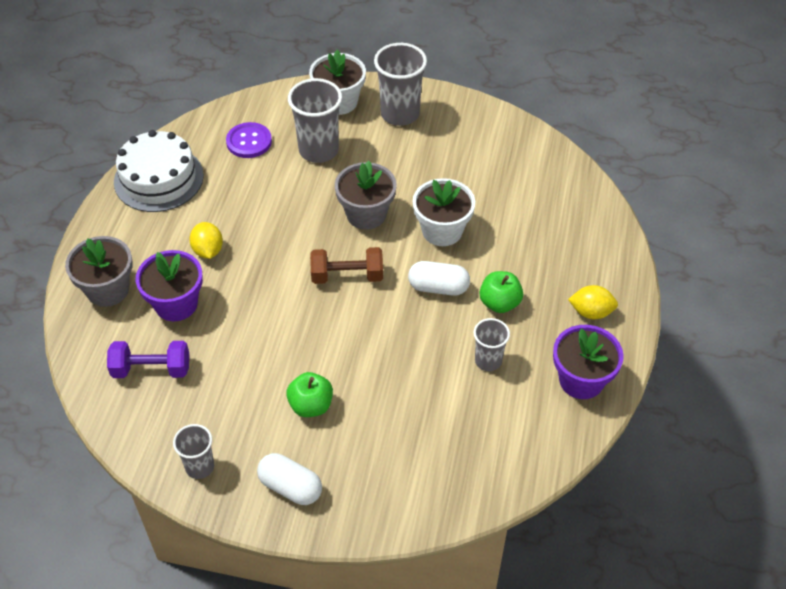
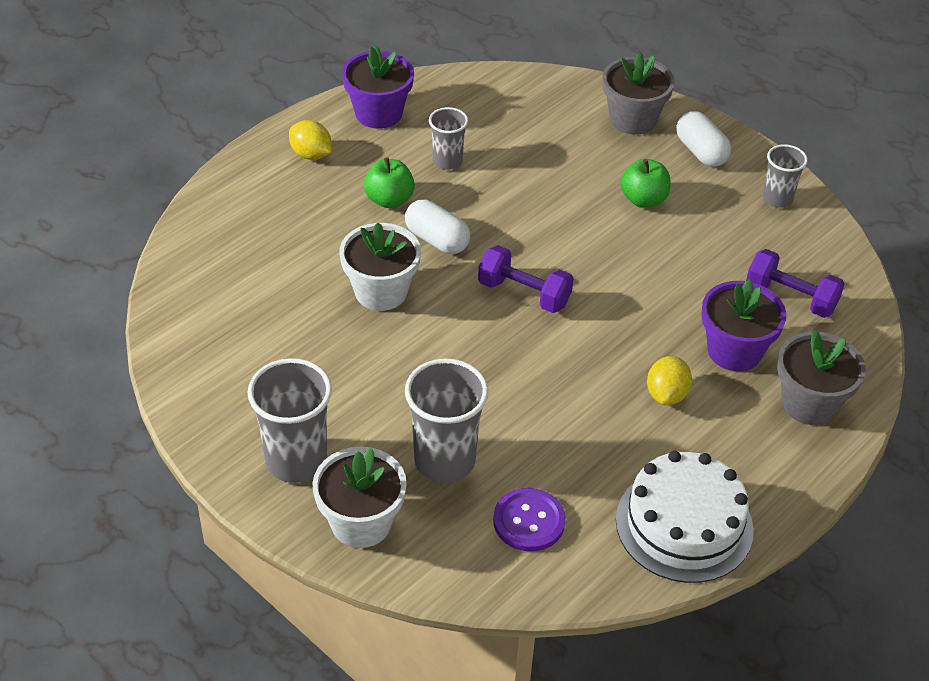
camera: 150 degrees left, 5 degrees down
brown dumbbell [310,247,383,284] -> purple dumbbell [478,245,574,313]
grey flower pot [335,161,397,230] -> grey flower pot moved to [603,52,675,135]

